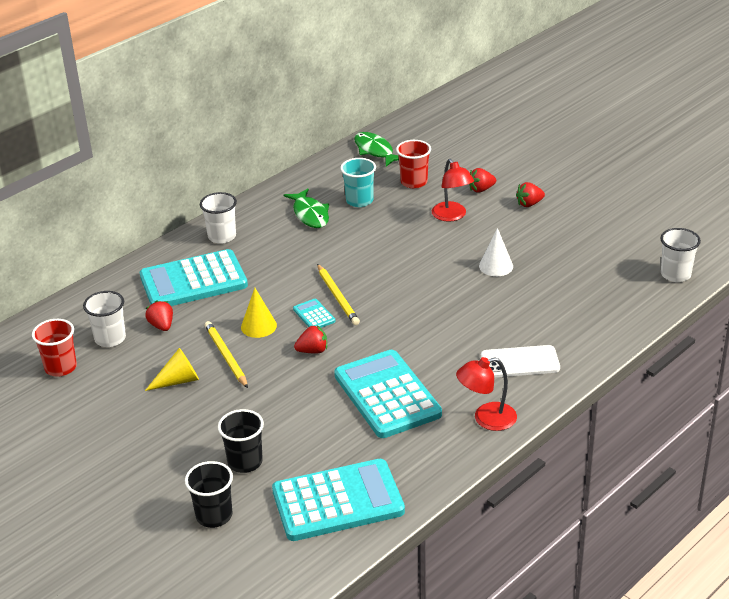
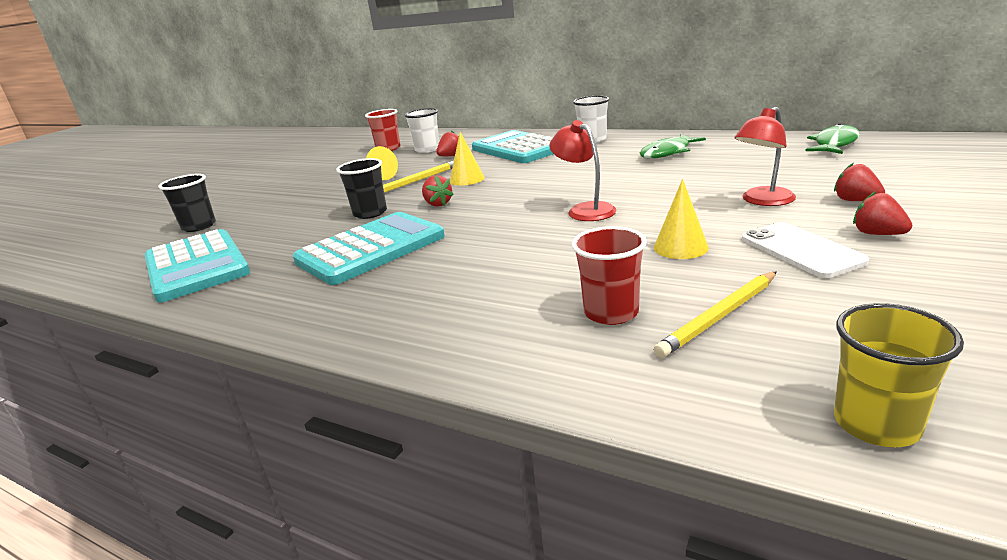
camera: 75 degrees right, 10 degrees down
black cup [218,409,264,473] -> black cup moved to [337,158,387,219]
turquoise calculator [293,299,335,328] -> none
yellow pencil [317,264,360,325] -> yellow pencil moved to [654,271,777,358]
turquoise cup [340,158,376,207] -> none
red cup [396,140,431,188] -> red cup moved to [572,226,647,325]
red lamp [456,357,517,431] -> red lamp moved to [549,120,617,221]
white cone [479,228,513,276] -> yellow cone [654,179,709,259]
white phone [481,345,560,378] -> white phone moved to [742,222,869,278]
white cup [660,228,701,282] -> yellow cup [834,303,964,447]

